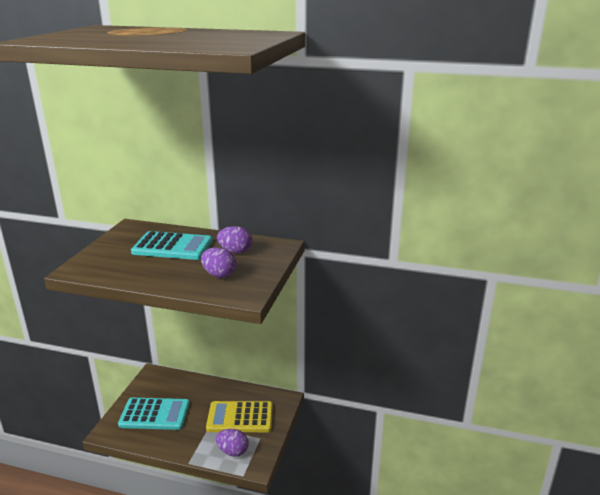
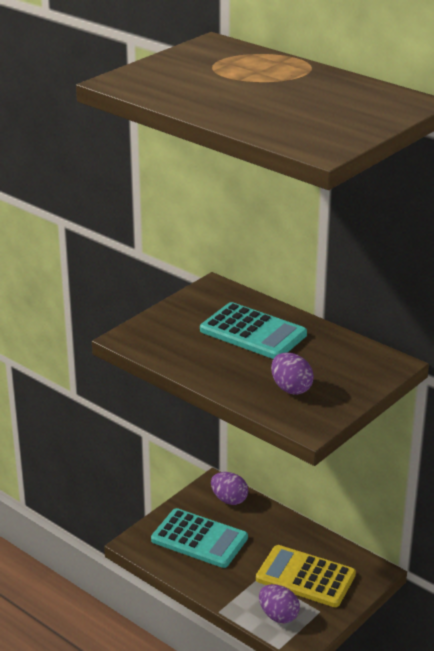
camera: 25 degrees right, 5 degrees up
purple egg [217,226,253,254] -> purple egg moved to [211,472,248,505]

